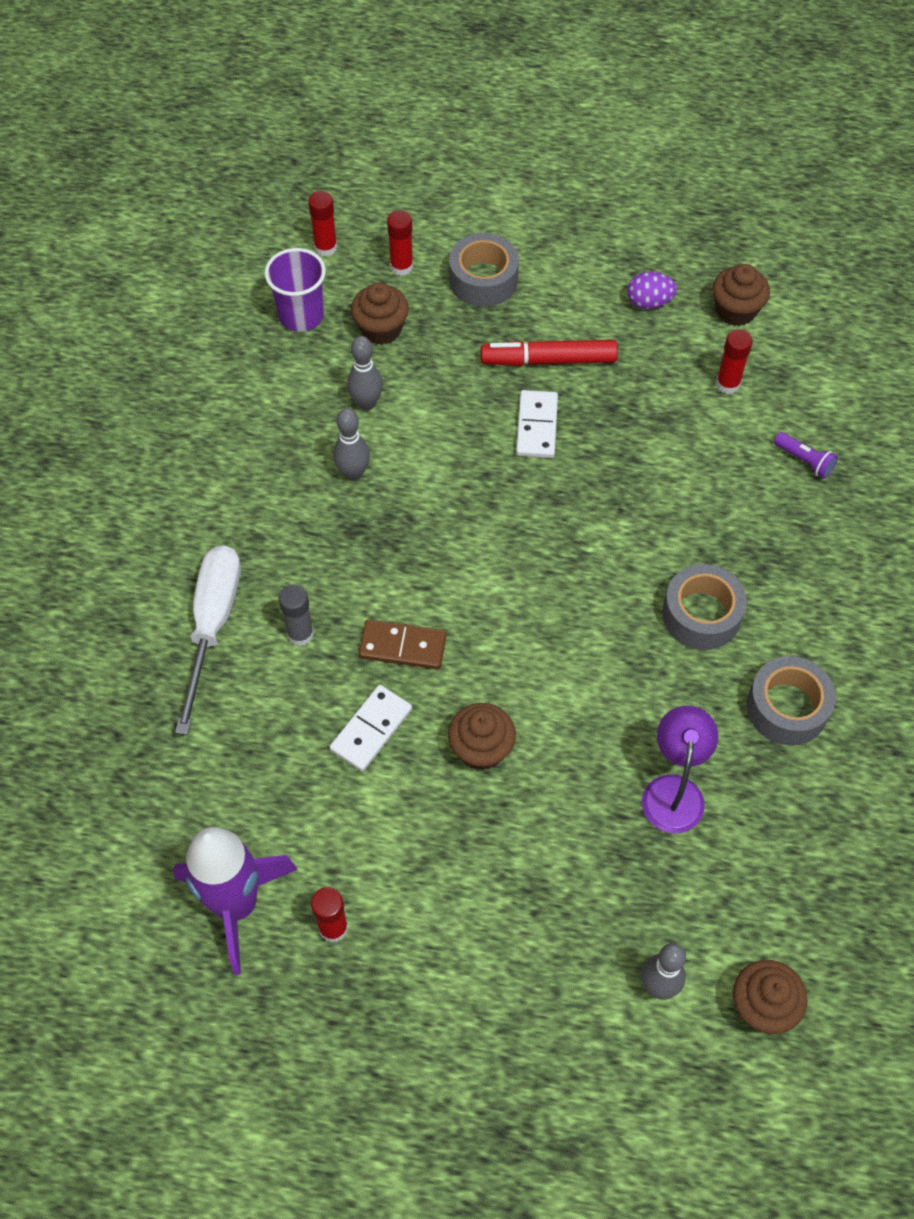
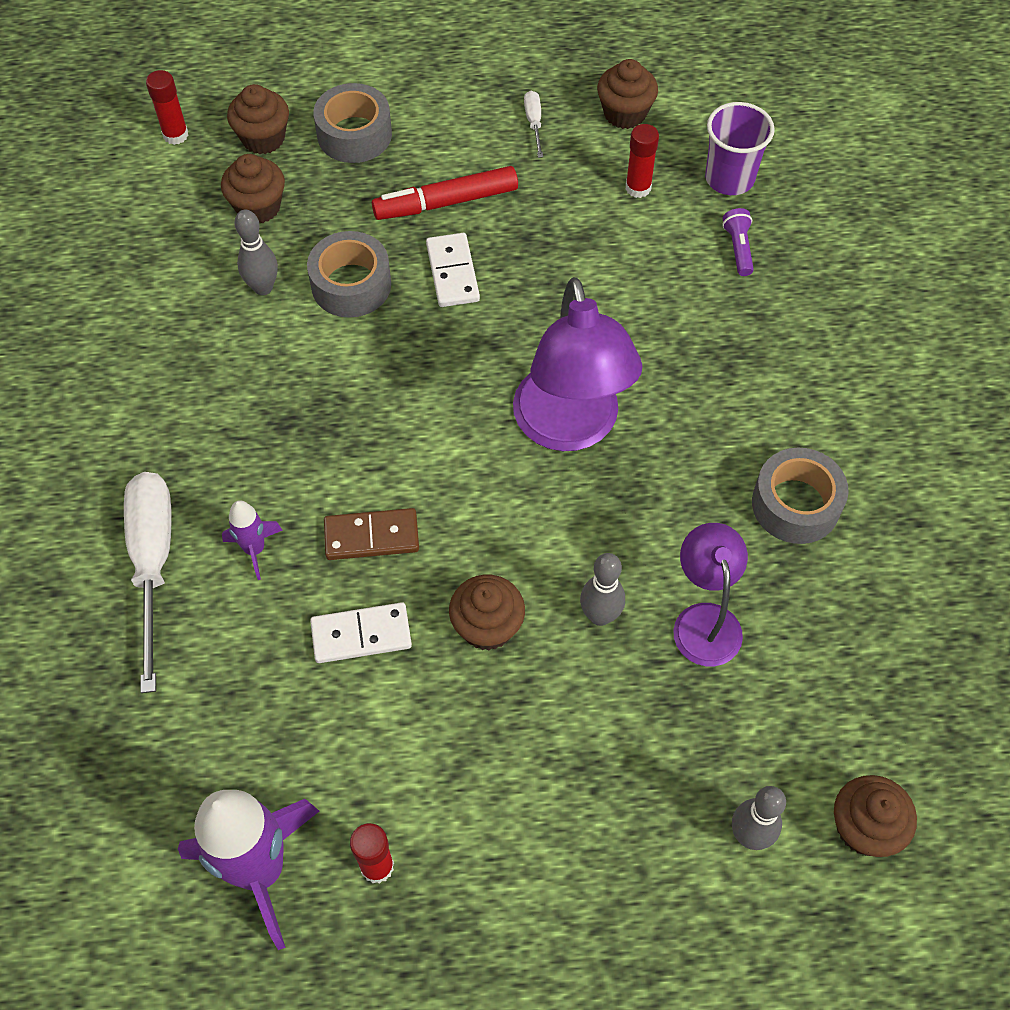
camera: 15 degrees left, 0 degrees up
purple cup [264,248,326,332] -> purple cup moved to [705,102,775,195]
grey glue stick [279,585,314,646] -> purple rocket [222,500,283,580]
white domino [329,685,412,771] -> white domino turned 60 degrees clockwise [310,602,412,663]
grey bowling pin [333,408,370,481] -> grey bowling pin moved to [580,553,625,626]
red glue stick [387,210,413,276] -> brown cupcake [227,84,289,154]
purple egg [627,271,677,309] -> white screwdriver [524,91,543,158]
grey tape [662,564,747,650] -> grey tape moved to [307,231,391,318]
purple flashlight [774,432,838,479] -> purple flashlight turned 120 degrees counterclockwise [722,208,754,276]
none -> purple lamp [513,277,642,451]

